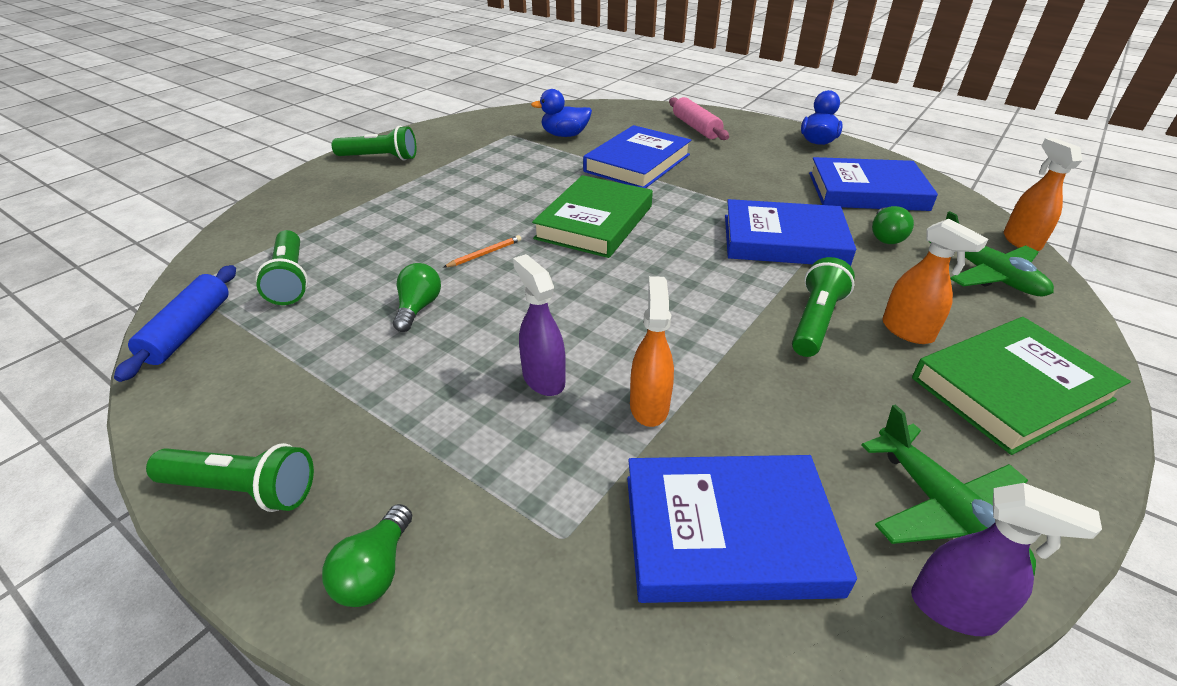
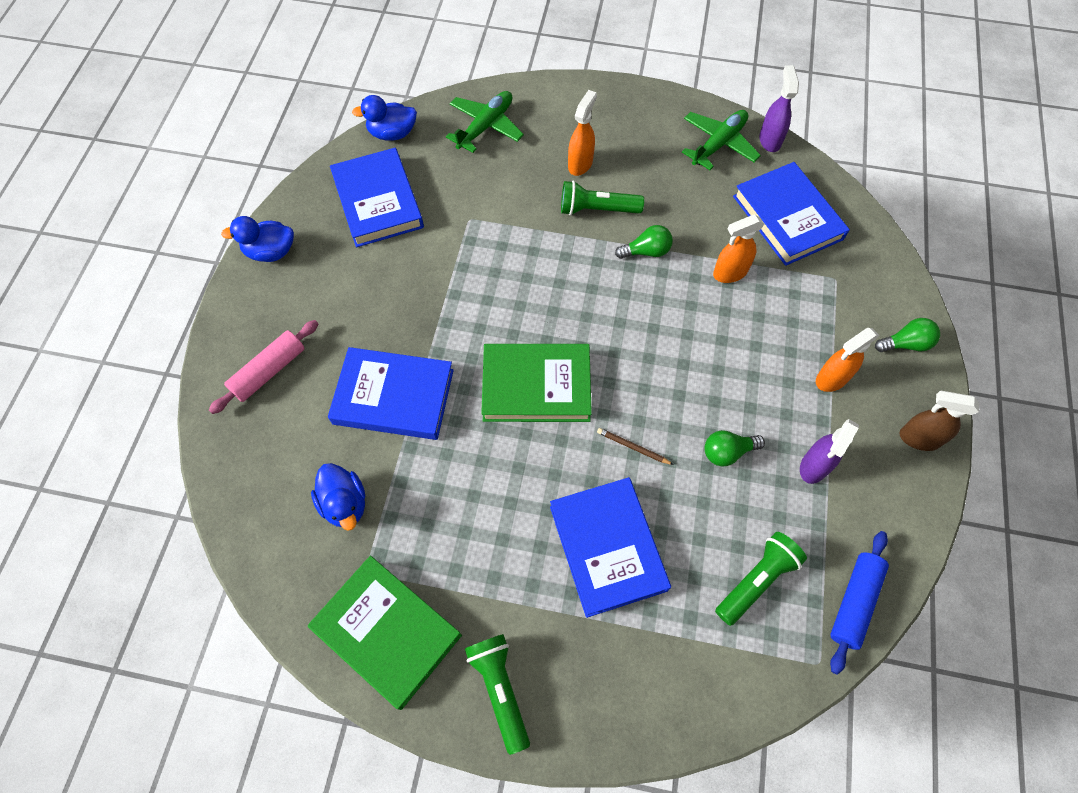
camera: 115 degrees left, 25 degrees up
blue rolling pin [114,265,236,382] -> blue rolling pin turned 45 degrees counterclockwise [830,531,889,675]
green flashlight [146,443,314,512] -> brown spray bottle [899,391,979,451]
orange pencil [443,235,521,268] -> brown pencil [597,428,674,465]
purple spray bottle [513,254,566,396] -> purple spray bottle moved to [800,419,859,484]
blue book [725,199,856,266] -> blue book moved to [550,477,671,618]
green light bulb [872,206,914,244] -> green light bulb moved to [615,225,673,259]
green book [912,317,1131,455] -> green book moved to [308,556,462,710]
orange spray bottle [1004,138,1083,251] -> orange spray bottle moved to [816,328,879,392]
none -> blue duck [352,95,417,141]

